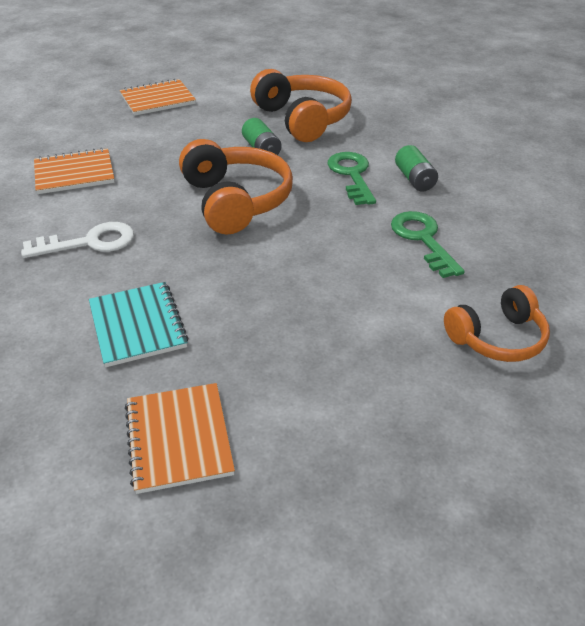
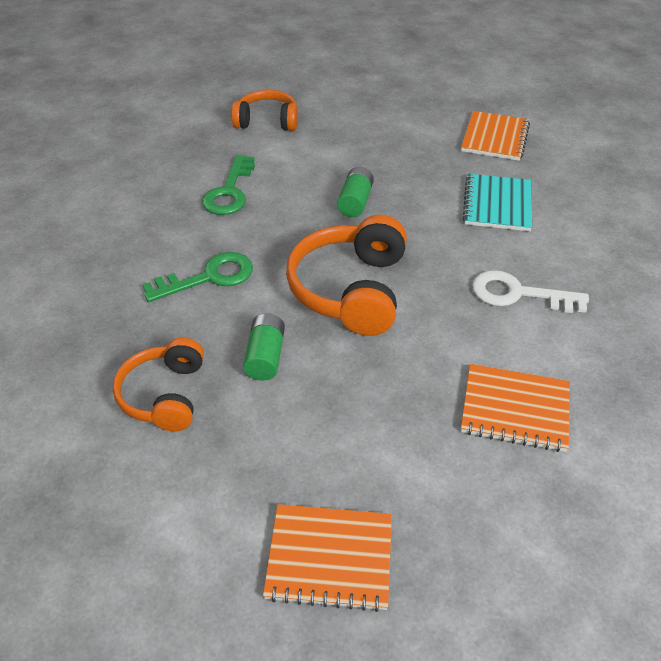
camera: 150 degrees left, 5 degrees up
orange headphones [250,69,352,142] -> orange headphones [113,338,204,431], size x0.64
green key [327,152,376,205] -> green key turned 135 degrees counterclockwise [142,252,253,302]
green battery [395,145,438,192] -> green battery moved to [337,167,374,218]

